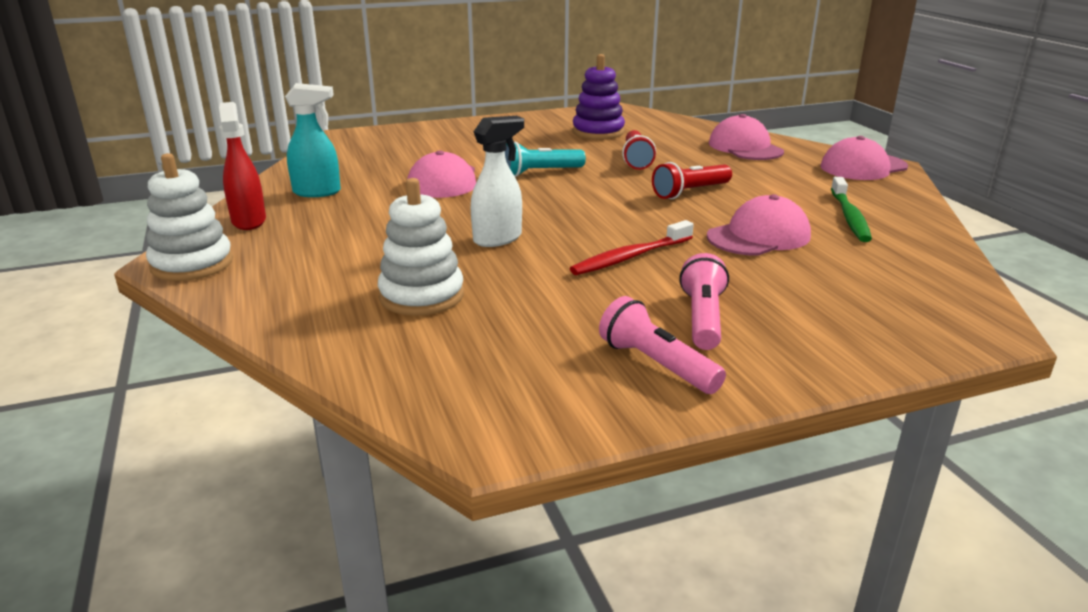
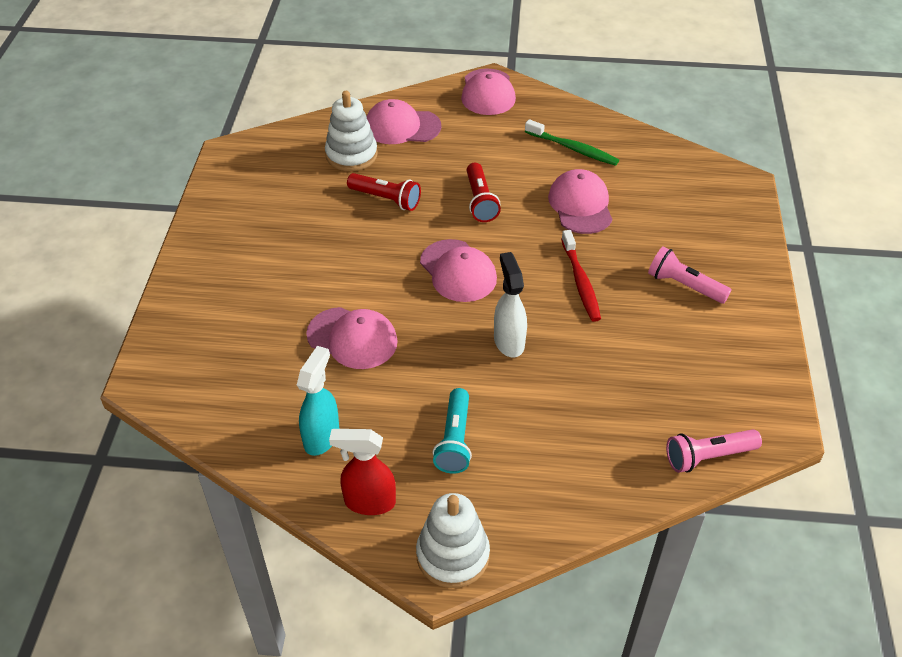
camera: 65 degrees left, 20 degrees up
white stacking toy [378,178,464,316] -> white stacking toy moved to [325,91,378,171]
turquoise flashlight [505,142,586,177] -> turquoise flashlight moved to [433,388,472,474]
purple stacking toy [572,54,625,140] -> none
pink flashlight [599,296,726,394] -> pink flashlight moved to [666,429,762,473]
none -> pink cap [420,239,497,302]

